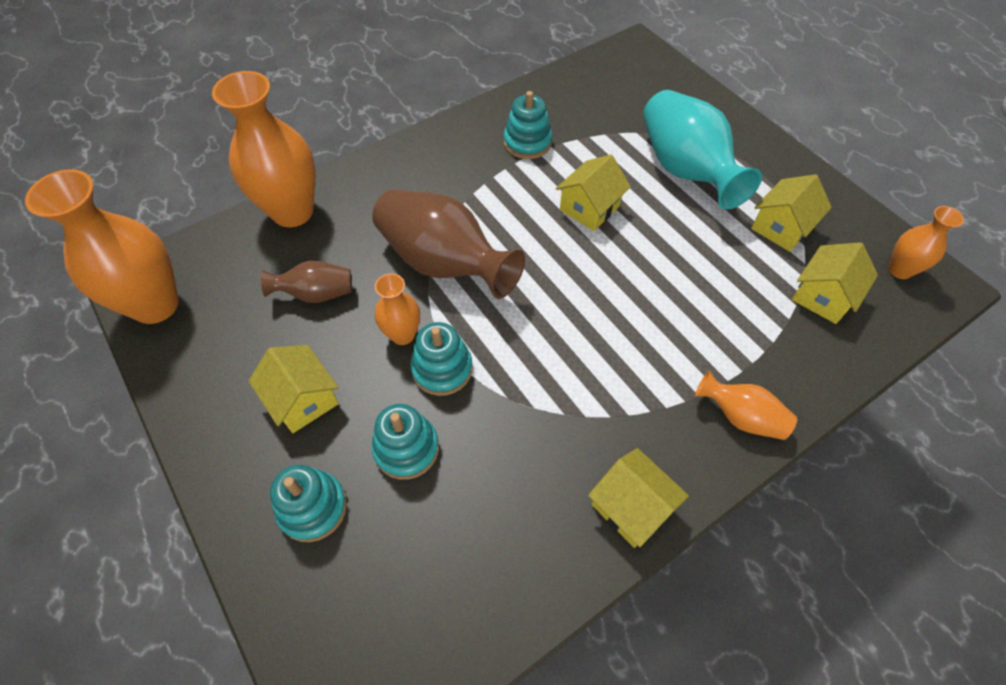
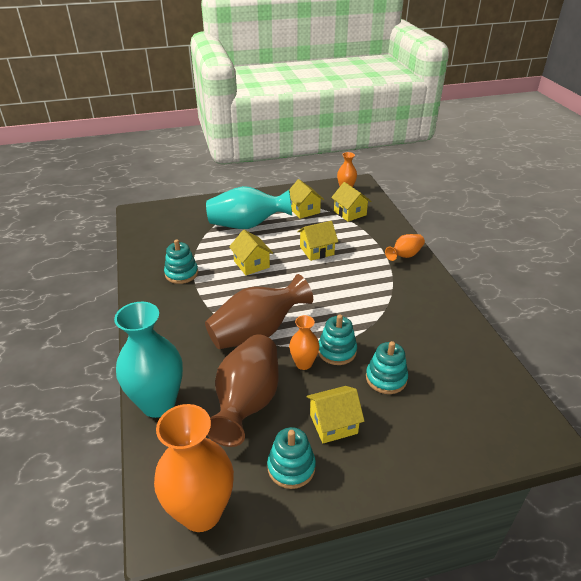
camera: 70 degrees left, 20 degrees down
orange vase [212,71,315,227] -> turquoise vase [114,302,183,418]
brown vase [261,261,352,303] -> brown vase [207,335,279,447], size x1.93
turquoise stacking toy [270,465,347,542] -> turquoise stacking toy moved to [267,427,316,489]
yellow house [588,448,689,548] -> yellow house moved to [297,221,338,261]

